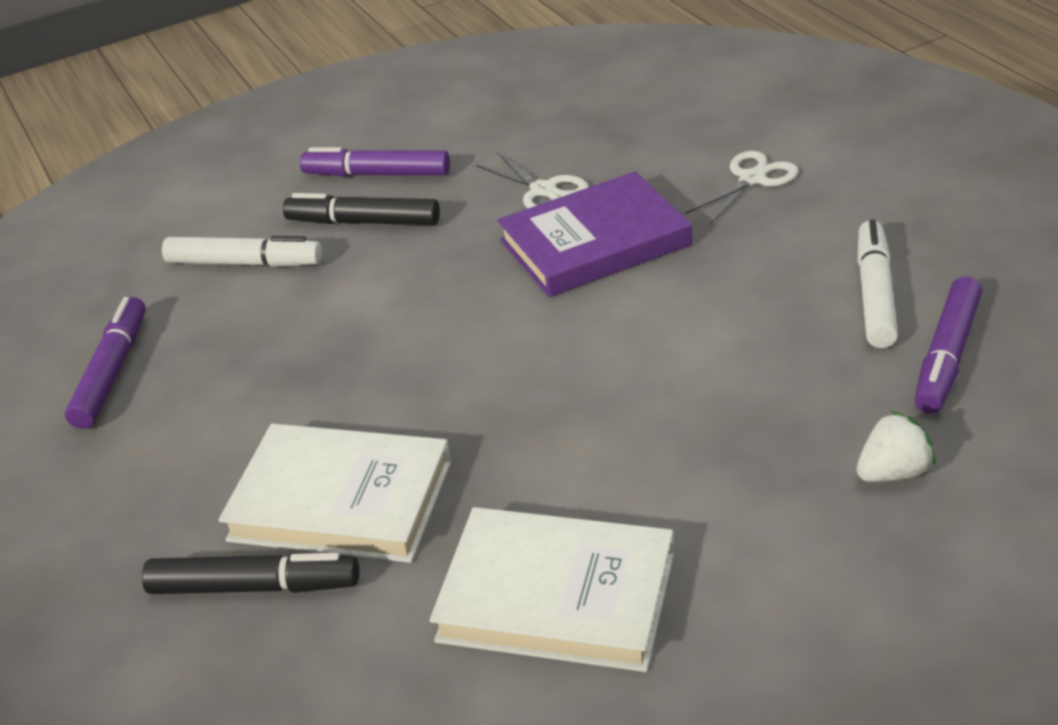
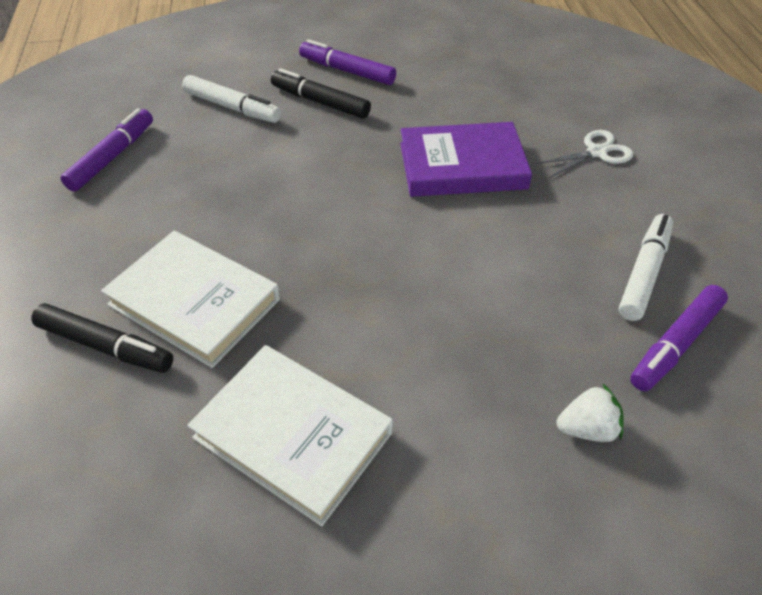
camera: 15 degrees right, 10 degrees up
white scissors [476,152,589,209] -> none

